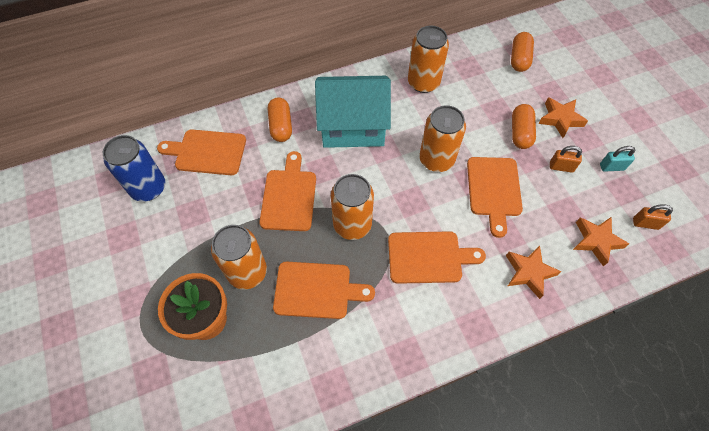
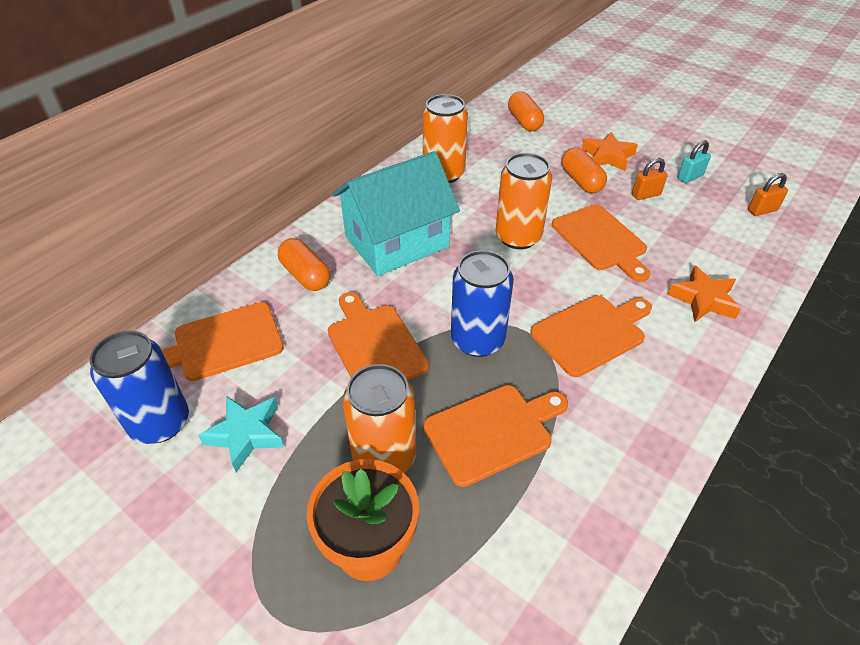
camera: 30 degrees left, 15 degrees down
orange can [331,174,374,240] -> blue can [451,250,514,357]
orange star [573,217,629,266] -> none
none -> turquoise star [198,396,284,472]

